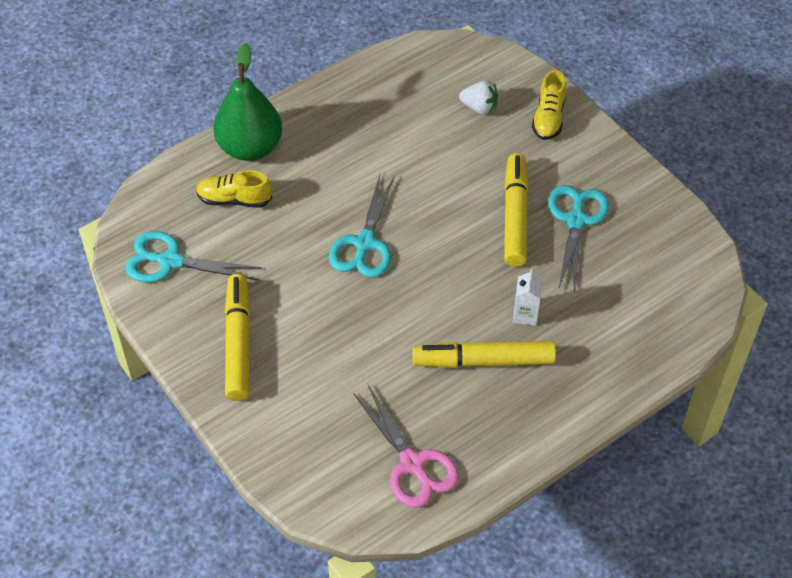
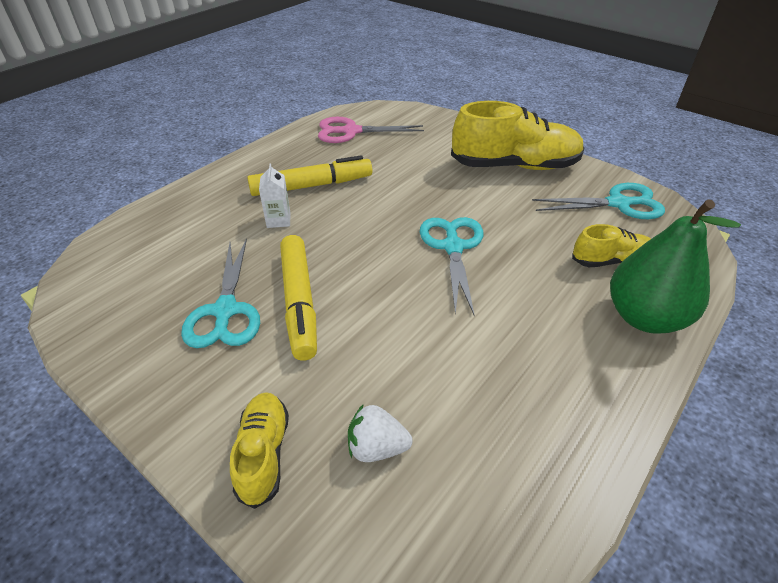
camera: 165 degrees right, 10 degrees down
yellow marker [225,274,250,401] -> yellow shoe [451,101,585,170]
pink scissors [353,385,459,508] -> pink scissors turned 45 degrees counterclockwise [318,117,424,143]

